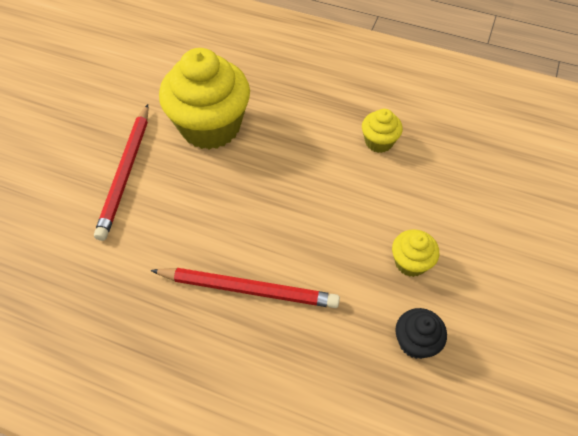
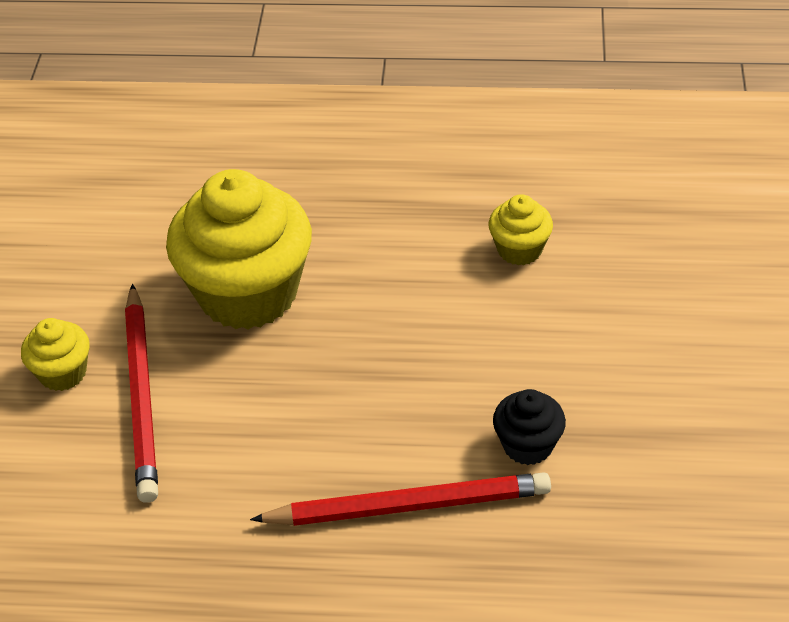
camera: 15 degrees left, 10 degrees down
yellow cupcake [392,229,439,277] -> yellow cupcake moved to [21,318,90,391]
black cupcake [395,308,447,359] -> black cupcake moved to [493,389,566,465]

